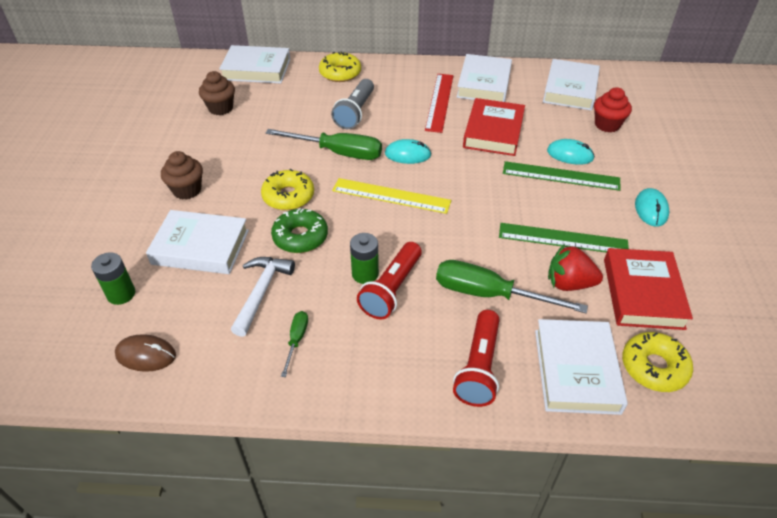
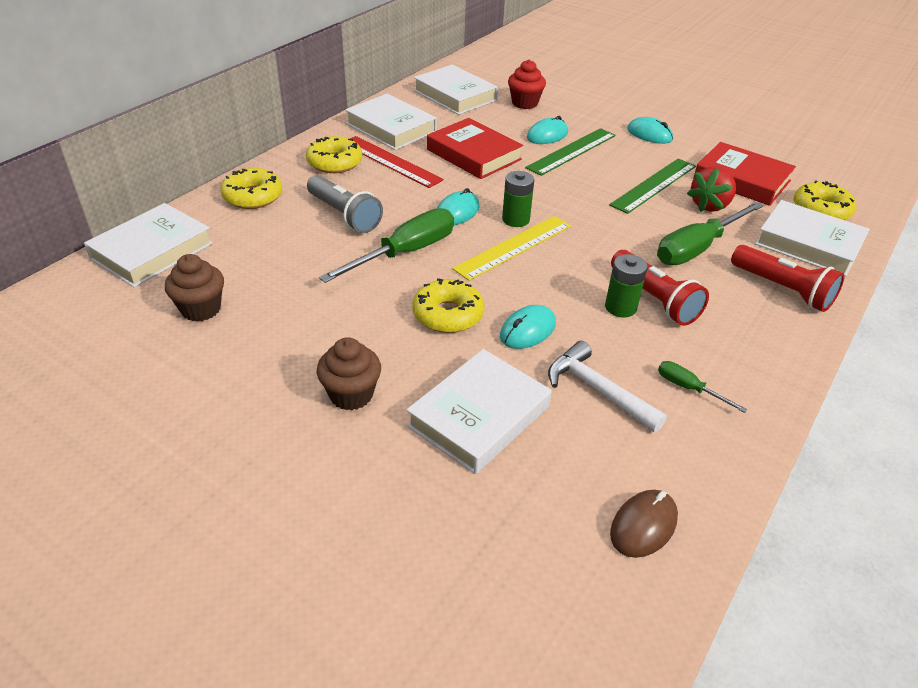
camera: 60 degrees left, 5 degrees down
green battery [91,252,135,305] -> green battery moved to [502,171,534,227]
green donut [271,208,328,253] -> turquoise mouse [500,305,556,349]
none -> yellow donut [306,136,362,173]

